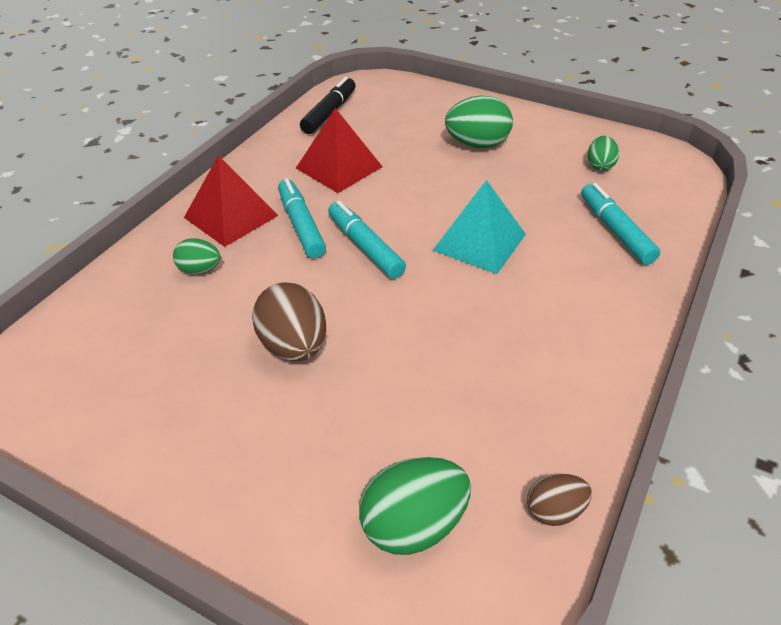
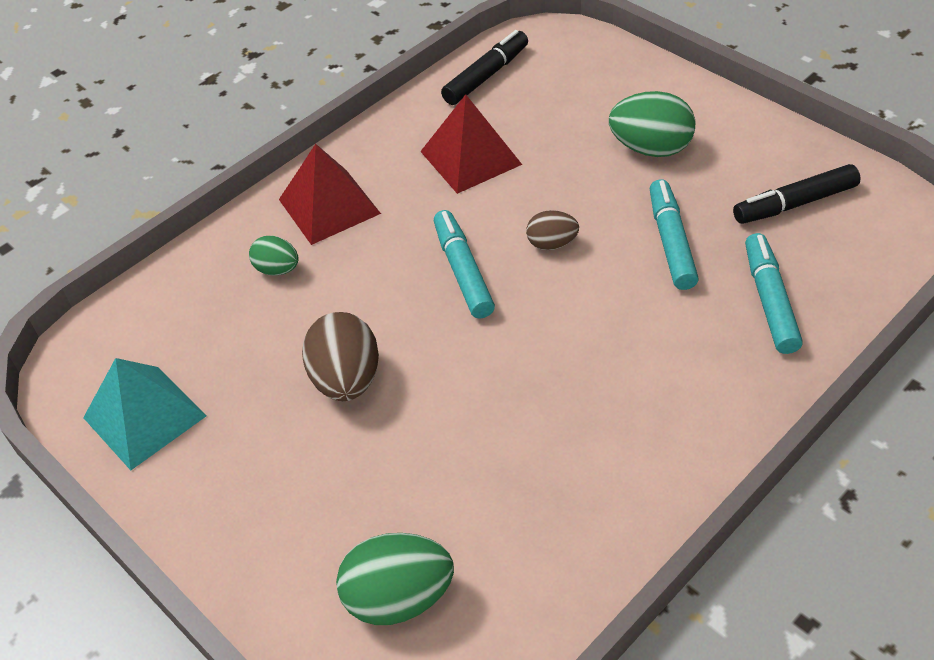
camera: 20 degrees right, 5 degrees up
turquoise marker [278,178,326,258] -> turquoise marker moved to [650,179,699,290]
turquoise pyramid [433,180,526,274] -> turquoise pyramid moved to [83,358,206,470]
brown egg [527,473,592,526] -> brown egg moved to [526,210,579,250]
green egg [588,136,619,171] -> black marker [733,164,861,224]

